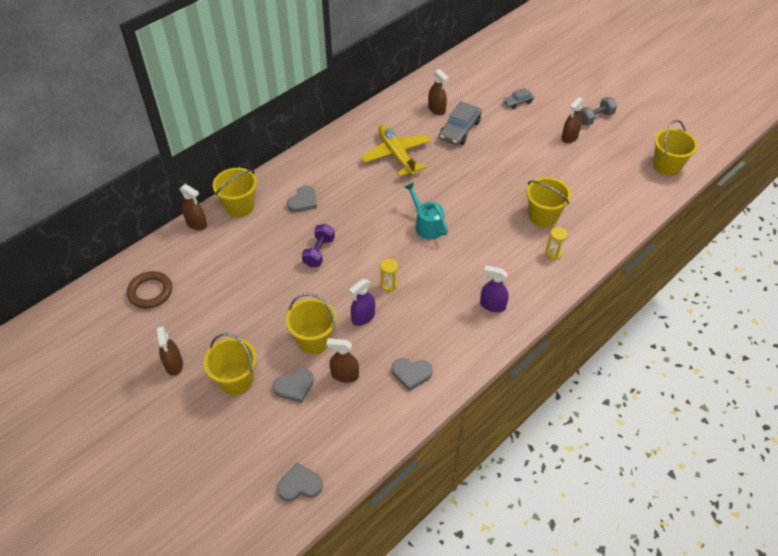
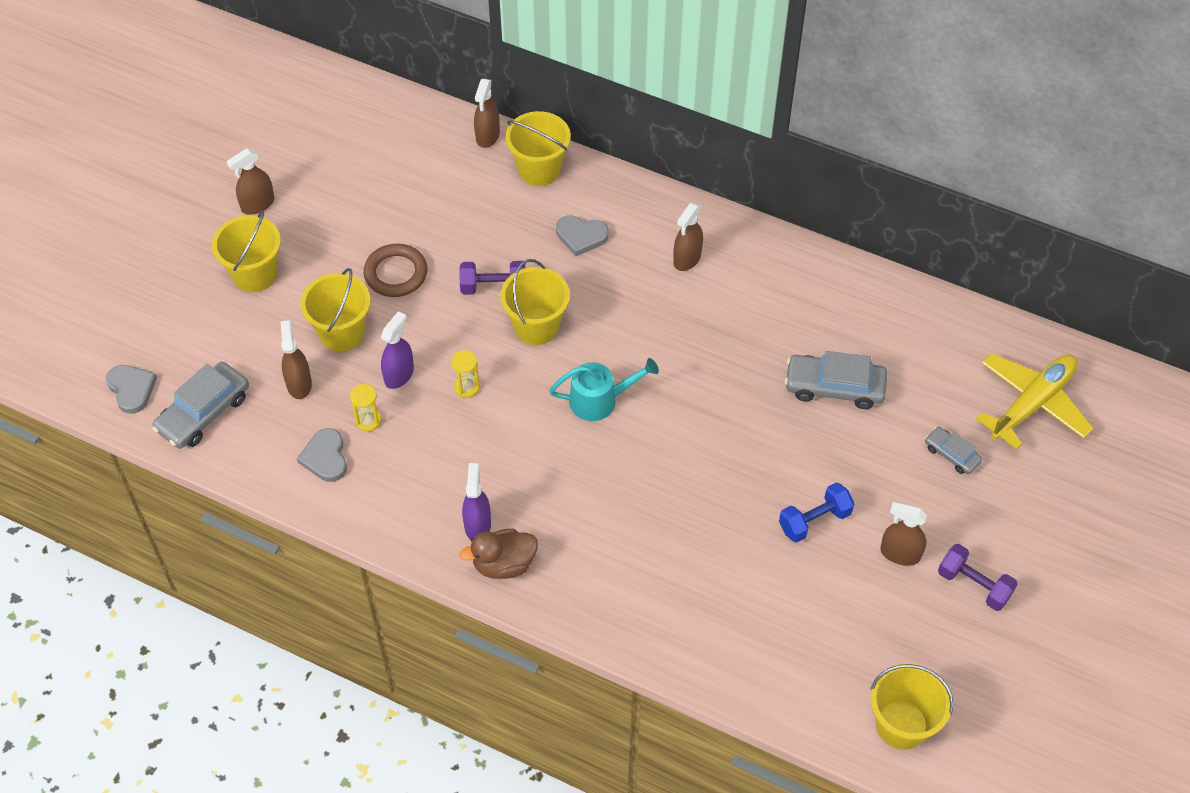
camera: 70 degrees right, 5 degrees up
brown ring [127,271,172,309] -> brown ring moved to [364,244,427,297]
grey heart [273,369,314,403] -> none
purple spray bottle [349,279,375,326] -> purple spray bottle turned 90 degrees clockwise [381,311,414,389]
yellow plane [361,124,431,177] -> yellow plane moved to [976,353,1093,450]
turquoise watering can [404,182,448,240] -> turquoise watering can turned 45 degrees clockwise [549,358,659,421]
brown spray bottle [428,69,449,115] -> brown spray bottle moved to [673,203,703,271]
yellow bucket [526,177,571,227] -> yellow bucket moved to [500,259,570,345]
yellow hourglass [546,227,568,260] -> yellow hourglass moved to [350,384,381,432]
grey dumbbell [580,97,617,126] -> purple dumbbell [938,544,1017,611]
none -> grey car [152,362,249,449]
none -> brown duck [460,529,538,579]
none -> blue dumbbell [779,483,855,543]

